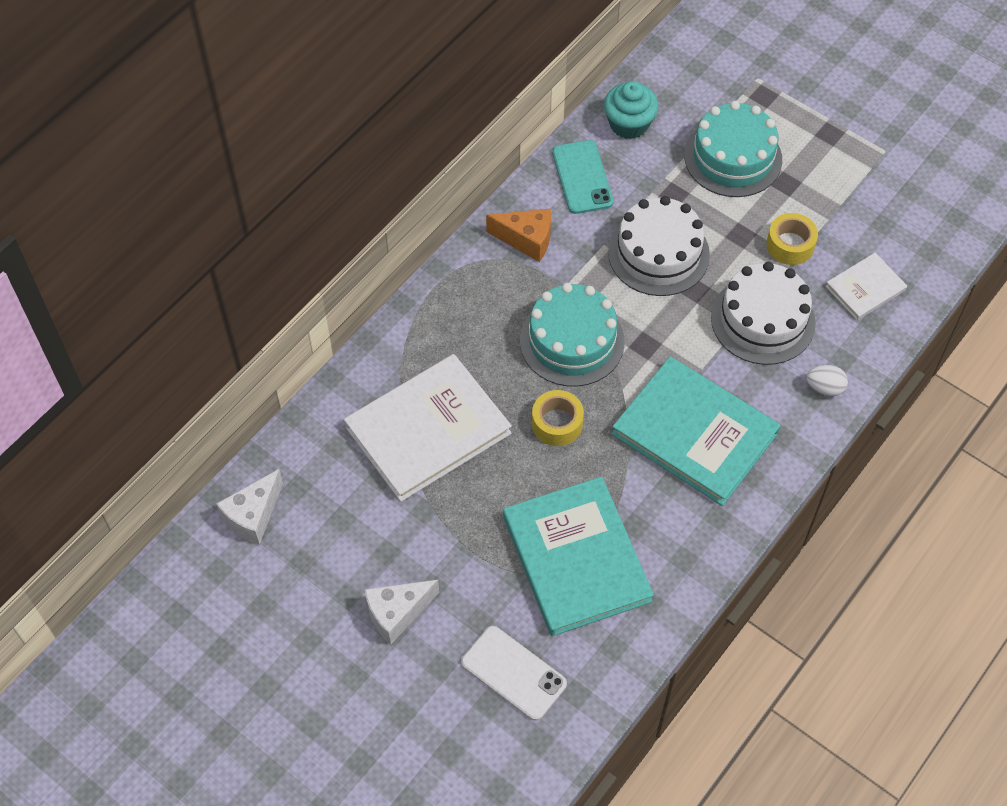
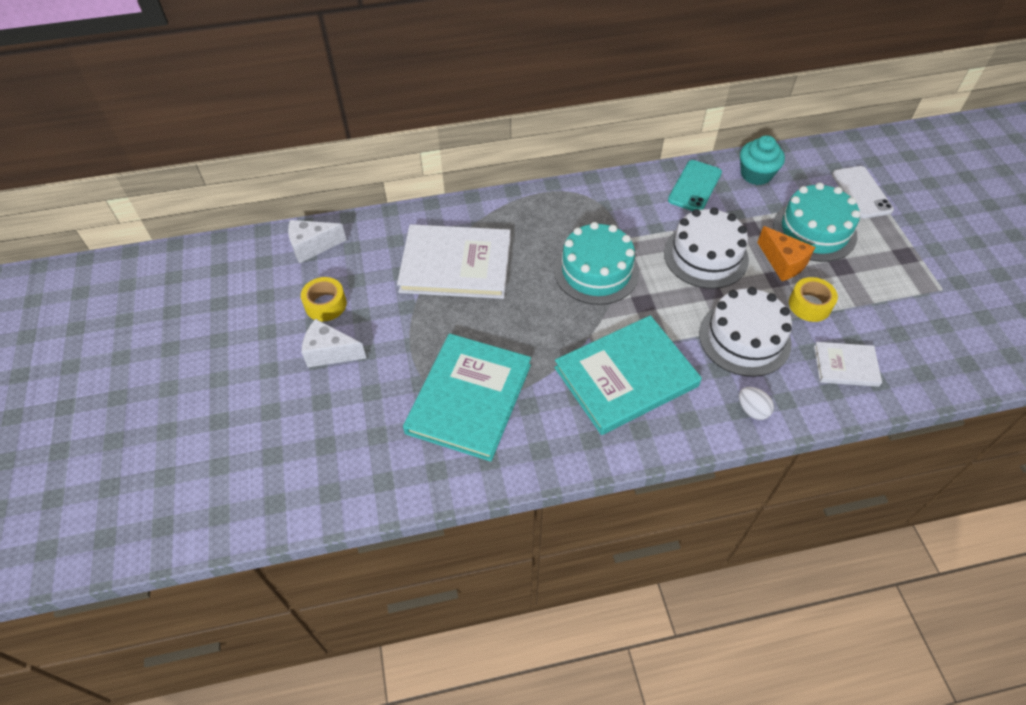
camera: 40 degrees right, 5 degrees down
white phone [461,626,567,721] -> white phone moved to [832,166,894,218]
orange cheese [486,208,551,262] -> orange cheese moved to [757,226,815,281]
yellow tape [532,390,584,446] -> yellow tape moved to [301,277,347,321]
turquoise book [612,356,781,506] -> turquoise book turned 75 degrees clockwise [554,315,702,435]

